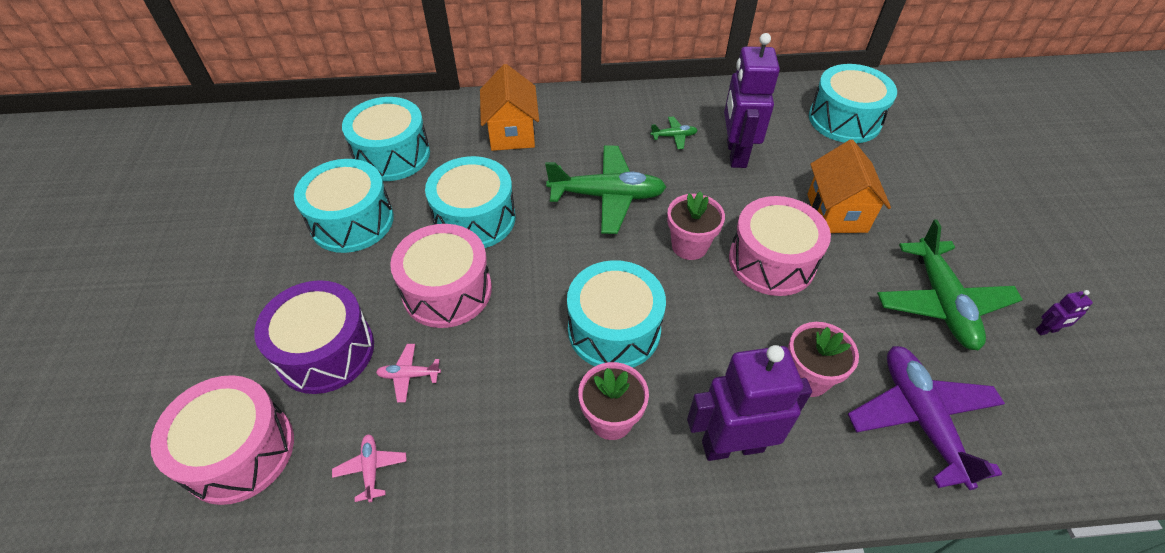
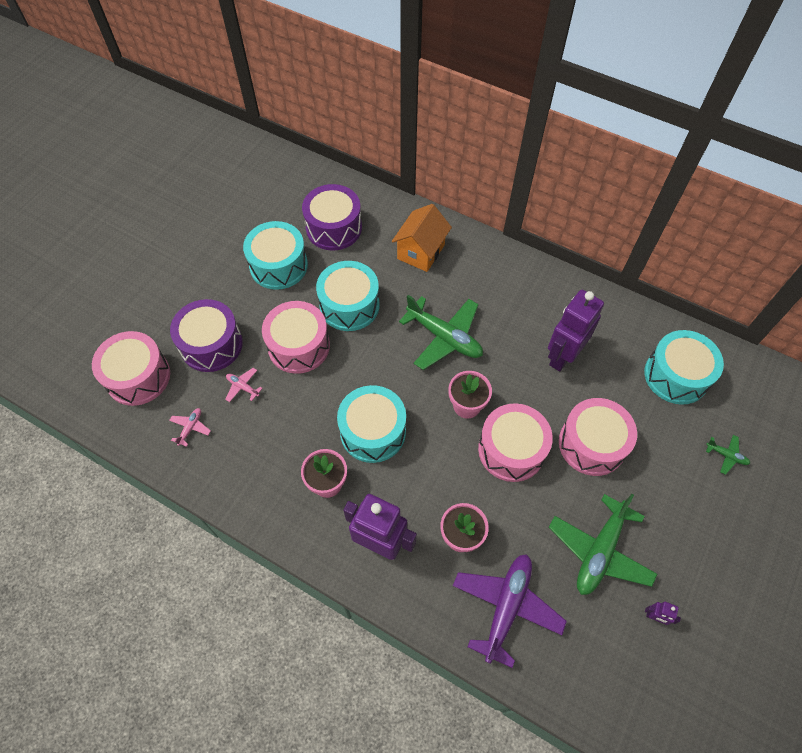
camera: 35 degrees right, 10 degrees up
turquoise drum [342,97,430,181] -> purple drum [302,184,362,250]
green plane [650,116,698,149] -> green plane moved to [706,435,750,475]
orange house [807,140,891,233] -> pink drum [559,398,637,476]

